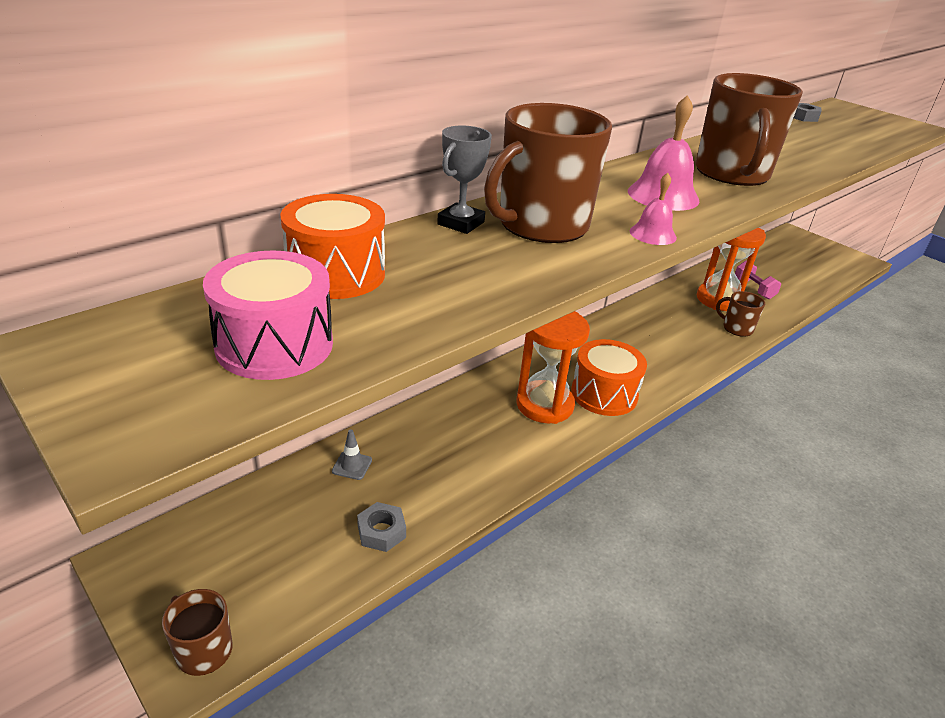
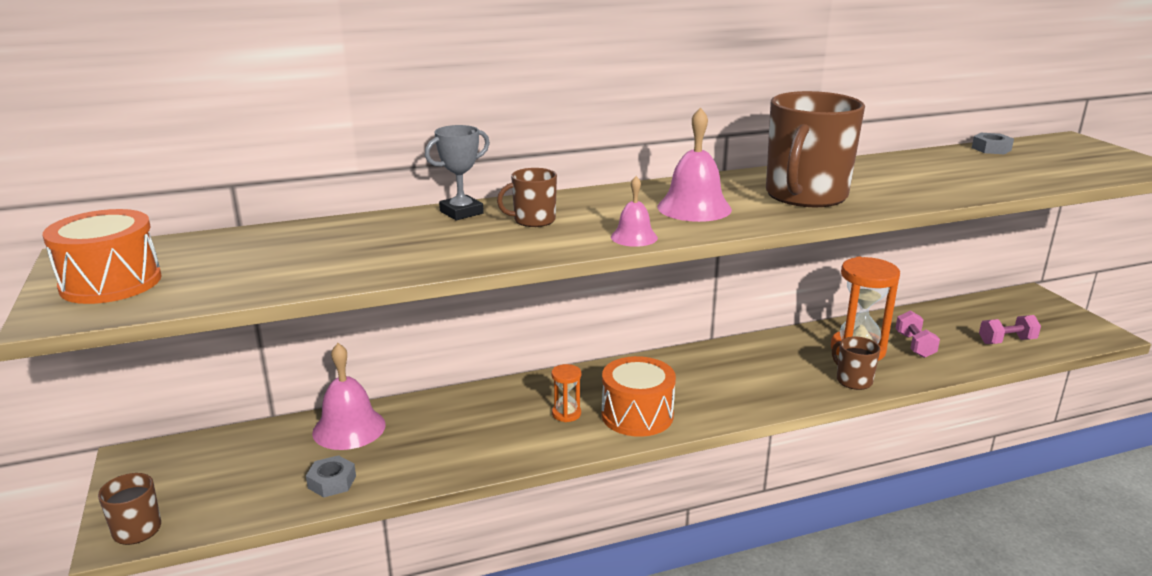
camera: 25 degrees right, 10 degrees down
pink drum [203,251,333,380] -> none
orange drum [280,194,385,299] -> orange drum moved to [42,209,162,304]
grey traffic cone [332,429,372,480] -> pink bell [312,343,386,450]
brown mug [484,103,612,243] -> brown mug [497,168,557,227], size x0.47
orange hourglass [516,311,590,424] -> orange hourglass [551,364,581,422], size x0.48
none -> pink dumbbell [979,315,1041,344]

